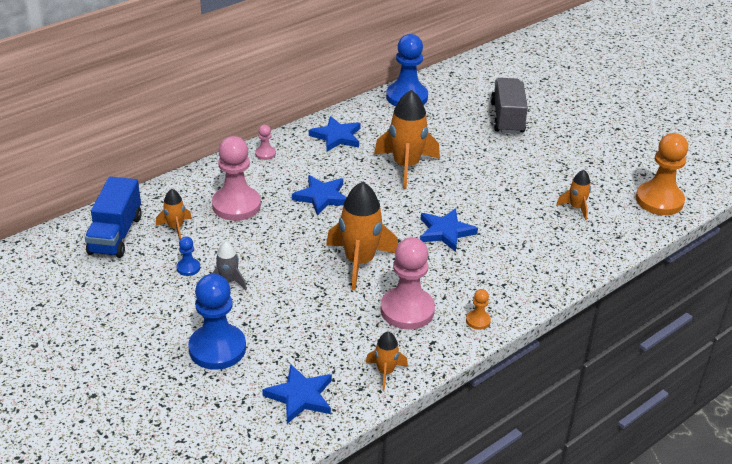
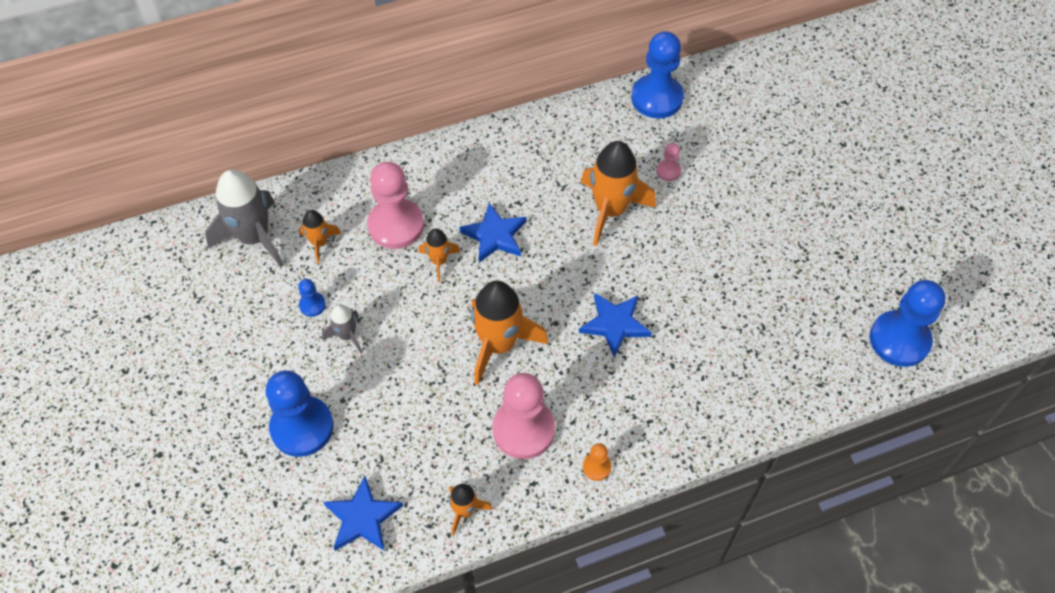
camera: 20 degrees right, 20 degrees up
blue truck [85,177,142,258] -> grey rocket [205,169,284,268]
pink pawn [255,125,276,160] -> pink pawn moved to [656,143,681,181]
blue star [309,116,361,151] -> none
grey truck [491,78,528,134] -> none
orange rocket [556,170,591,220] -> orange rocket moved to [419,228,460,282]
orange pawn [636,133,688,215] -> blue pawn [869,280,946,367]

